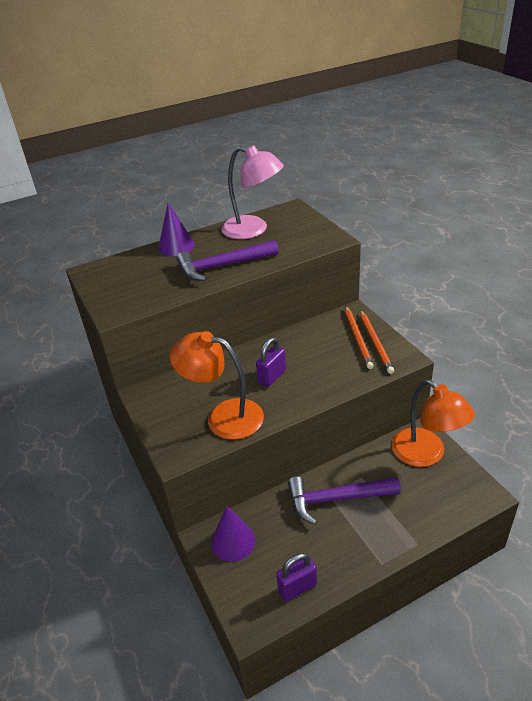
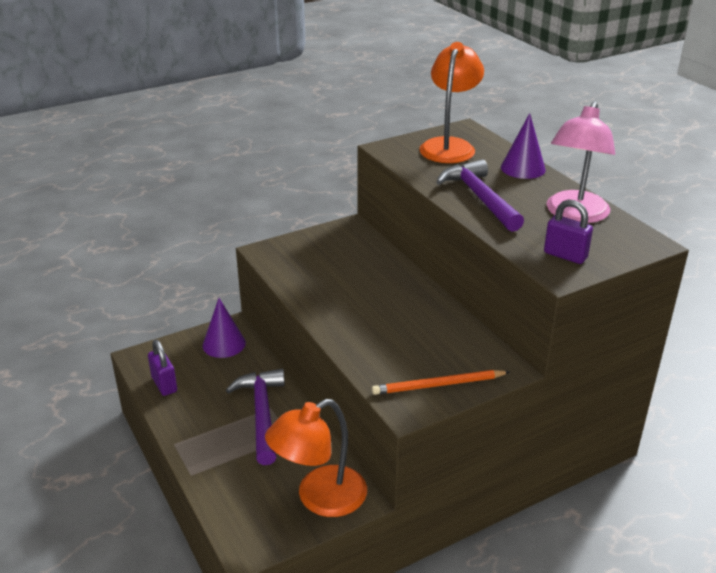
camera: 85 degrees right, 5 degrees down
orange lamp [170,331,264,440] -> orange lamp moved to [419,42,484,163]
purple padlock [256,337,286,387] -> purple padlock moved to [544,199,593,264]
orange pencil [345,306,374,369] -> none

